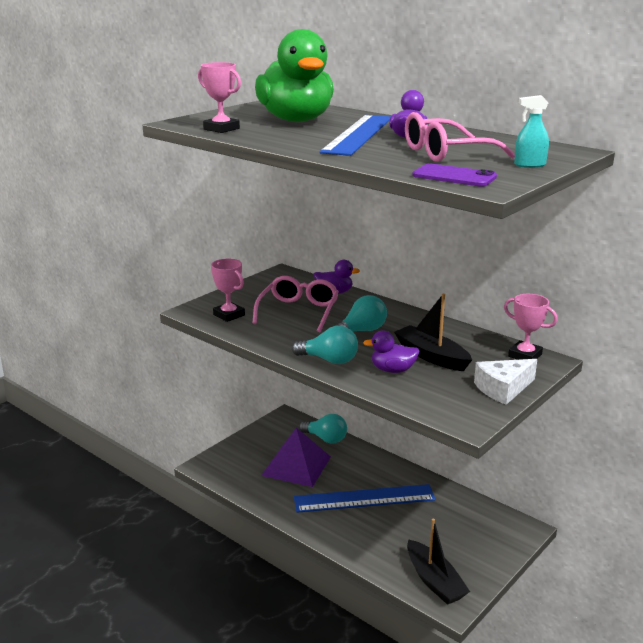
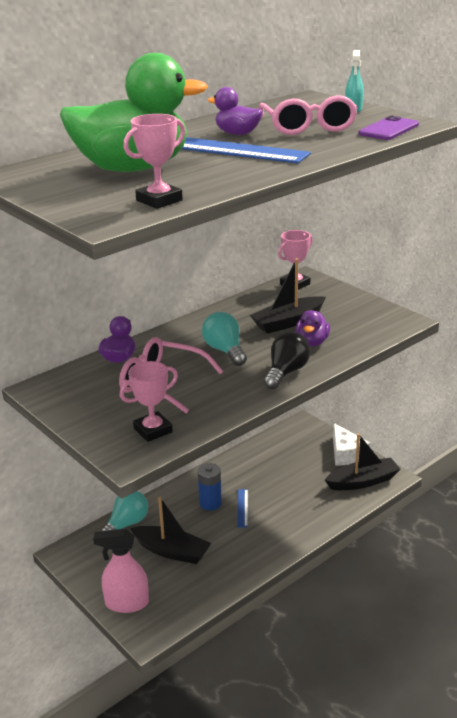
camera: 80 degrees left, 5 degrees up
purple pyramid [261,428,331,487] -> black boat [130,497,211,564]
turquoise light bulb [292,326,358,364] -> black light bulb [264,332,310,390]
blue ruler [294,484,436,513] -> blue ruler [237,489,248,527], size x0.40
white cheese [474,359,537,405] -> white cheese moved to [333,423,370,466]
none -> pink spray bottle [93,529,149,613]
none -> blue battery [198,463,222,511]

